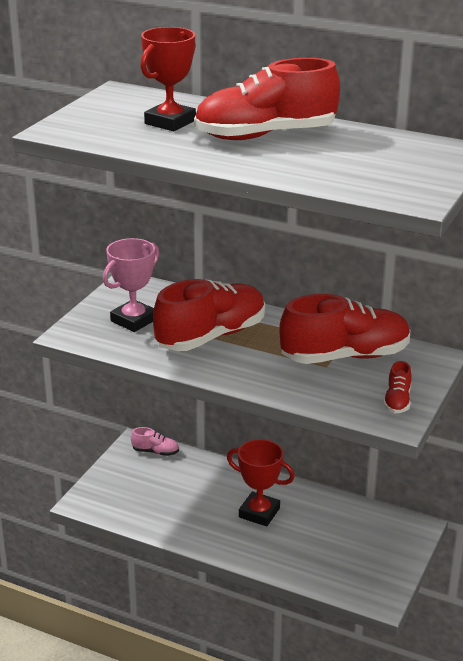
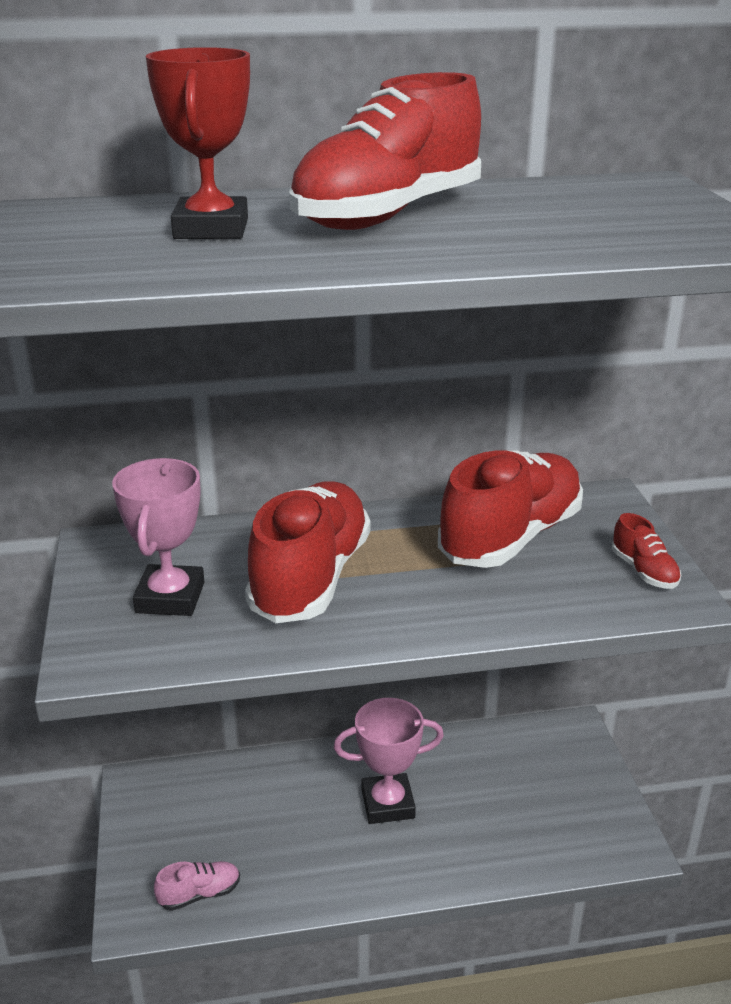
camera: 35 degrees left, 0 degrees up
pink shoe [131,427,179,456] -> pink shoe moved to [154,861,240,911]
red trophy [227,439,295,526] -> pink trophy [334,698,444,824]

